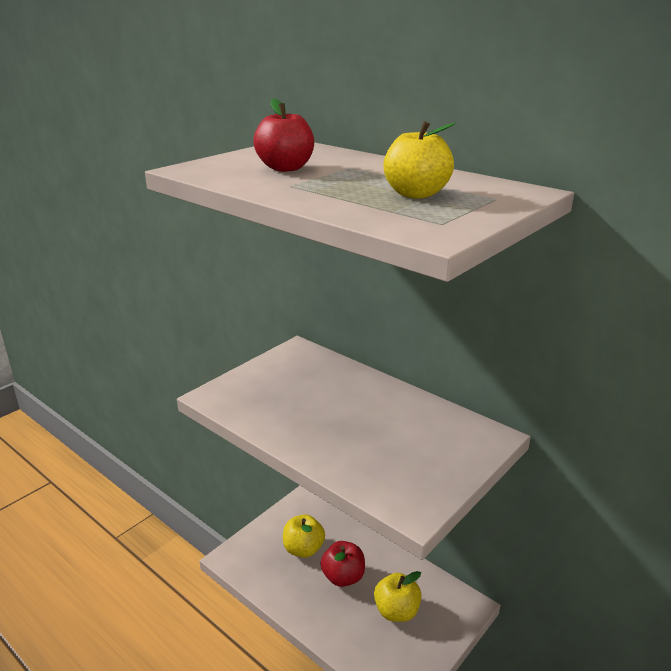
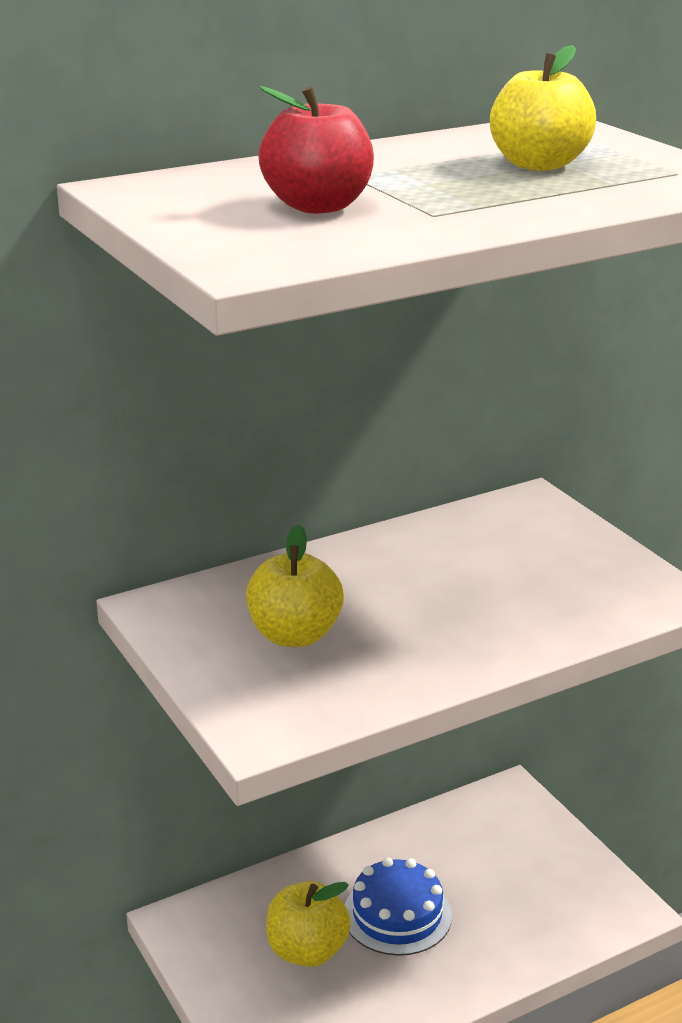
camera: 70 degrees left, 0 degrees up
red apple [321,541,365,587] -> blue cake [344,857,452,956]
yellow apple [374,571,422,622] -> yellow apple moved to [246,524,344,647]

